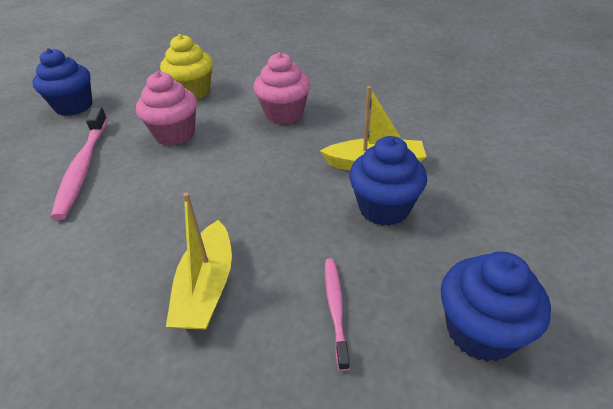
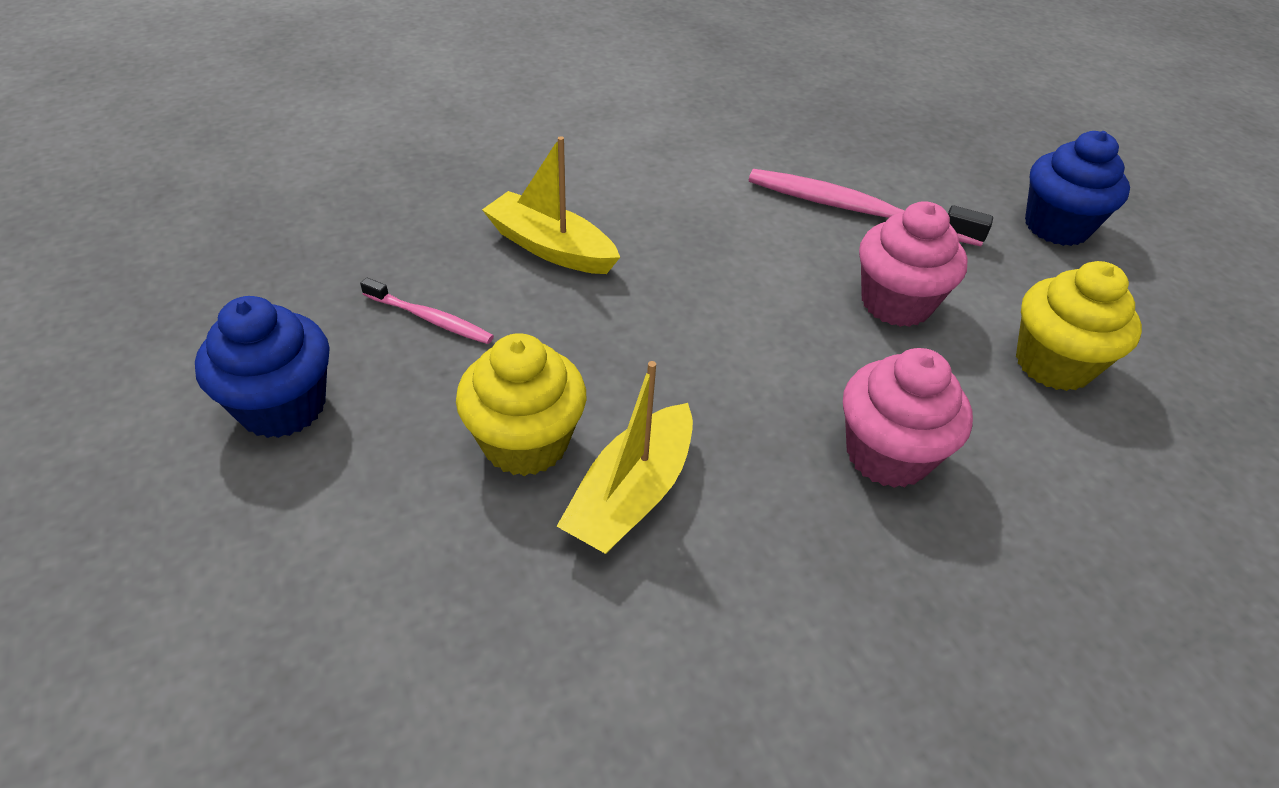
camera: 115 degrees right, 5 degrees up
blue cupcake [349,136,427,226] -> yellow cupcake [456,333,586,476]

